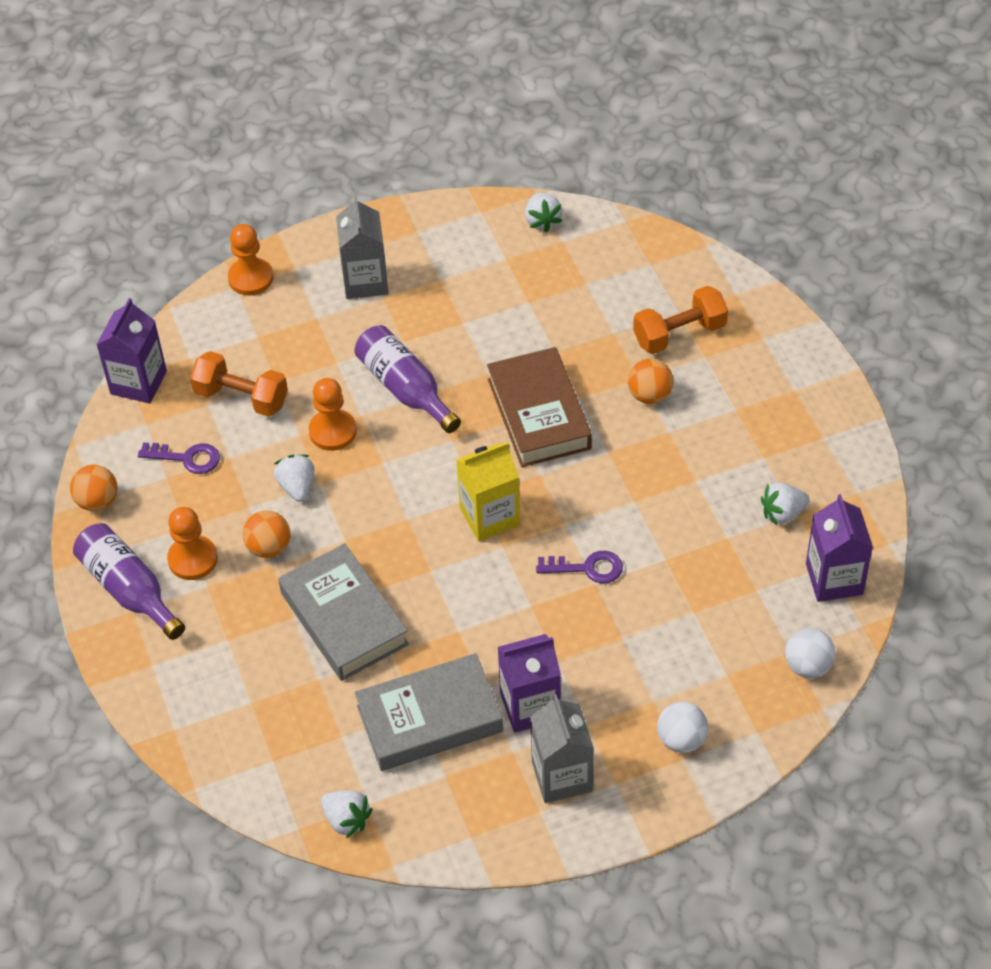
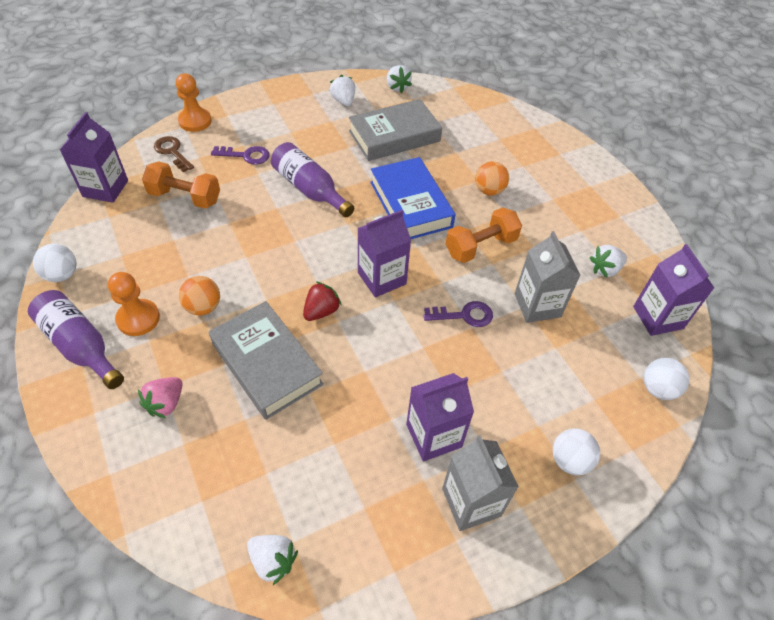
camera: 10 degrees left, 0 degrees up
orange ball [70,465,118,511] -> white ball [33,244,77,282]
purple key [138,443,220,474] -> purple key moved to [211,146,270,165]
white strawberry [274,454,314,502] -> white strawberry moved to [330,75,355,106]
orange pawn [309,378,357,451] -> none
grey carton [336,195,388,299] -> grey carton moved to [515,231,581,323]
grey book [355,653,503,771] -> grey book moved to [349,99,442,161]
yellow carton [456,442,520,542] -> purple carton [357,210,411,298]
brown book [487,347,592,467] -> blue book [370,157,456,239]
orange dumbbell [633,286,728,354] -> orange dumbbell moved to [446,207,522,263]
none -> pink strawberry [138,377,183,418]
none -> brown key [154,136,194,172]
none -> red strawberry [303,281,342,321]

